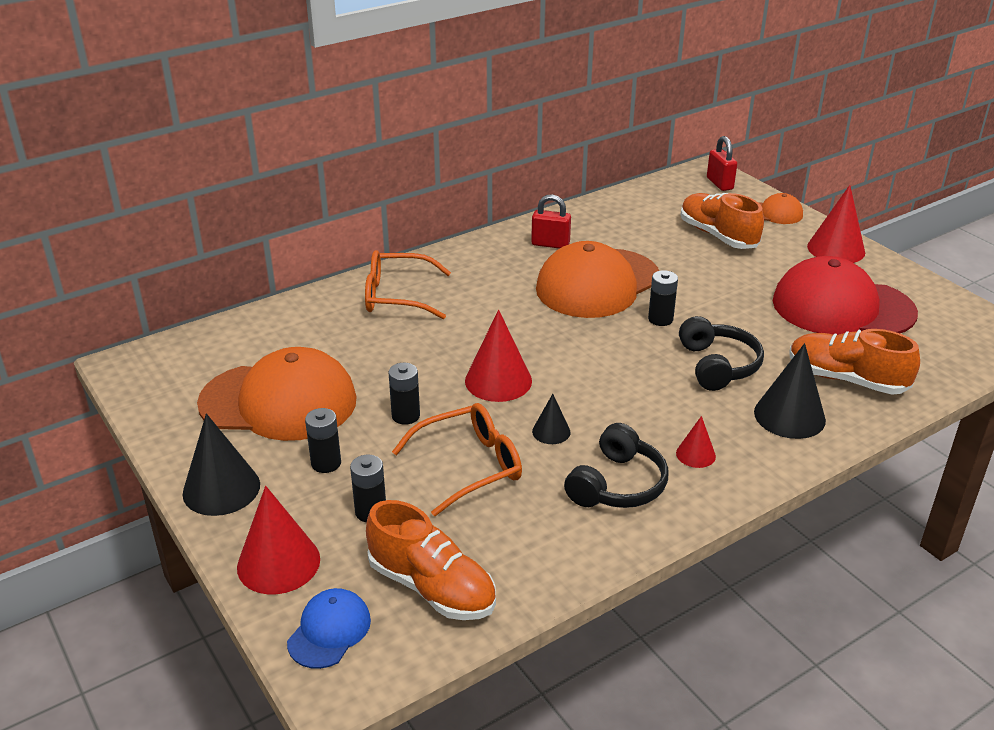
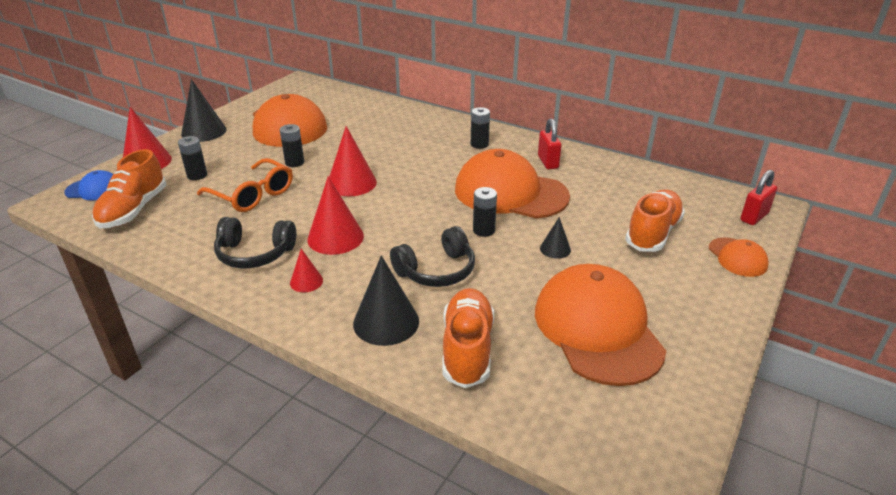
camera: 65 degrees right, 0 degrees up
black battery [305,408,341,473] -> black battery moved to [471,107,490,149]
orange glasses [365,250,451,319] -> none
black cone [532,394,570,444] -> black cone moved to [540,217,571,259]
red cap [773,256,918,335] -> orange cap [535,264,666,386]
red cone [807,185,865,263] -> red cone moved to [307,176,364,255]

